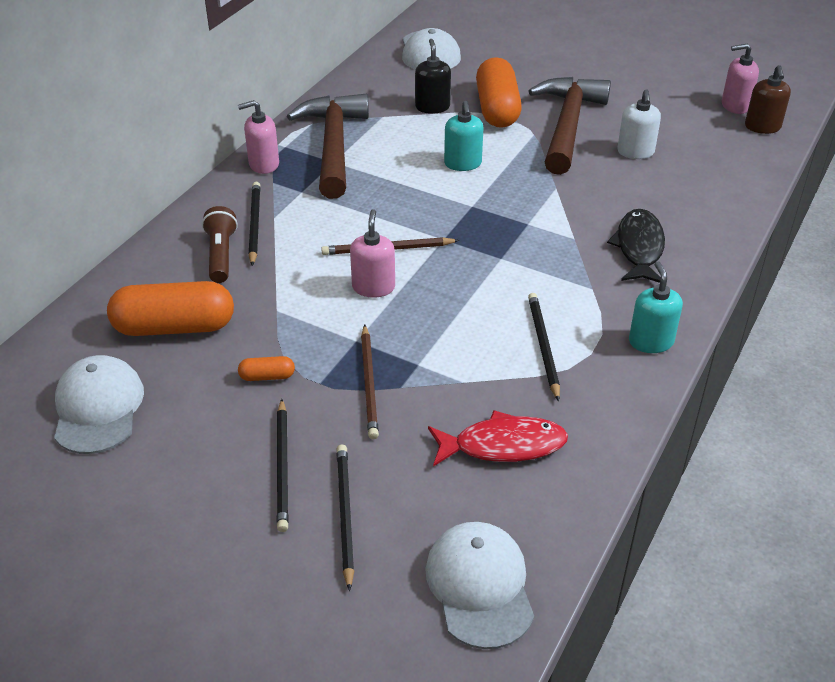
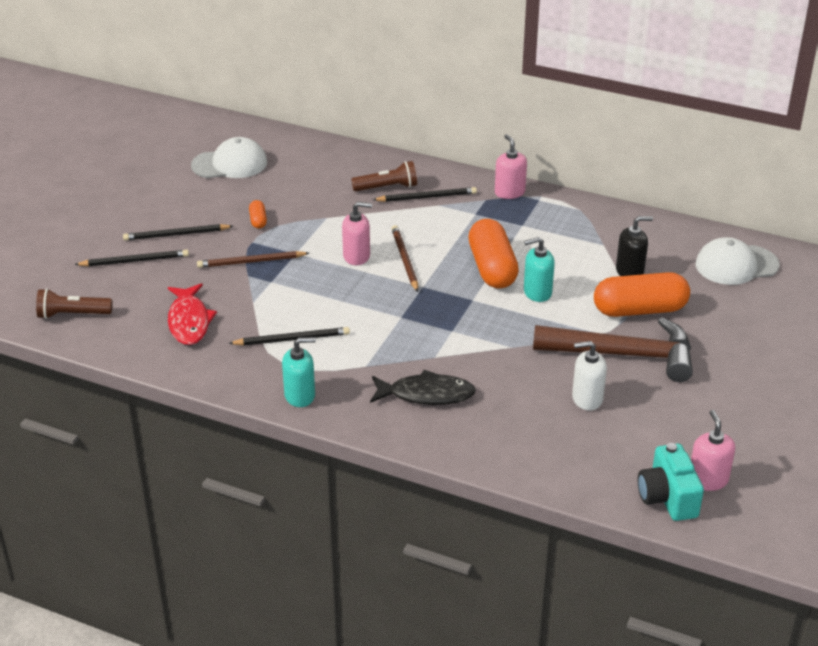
camera: 85 degrees right, 5 degrees down
orange capsule [107,281,234,336] -> orange capsule moved to [468,219,519,289]
brown hammer [287,94,369,199] -> none
white cap [425,522,534,649] -> brown flashlight [36,289,112,319]
brown soap dispenser [745,65,791,134] -> turquoise camera [638,443,704,521]

